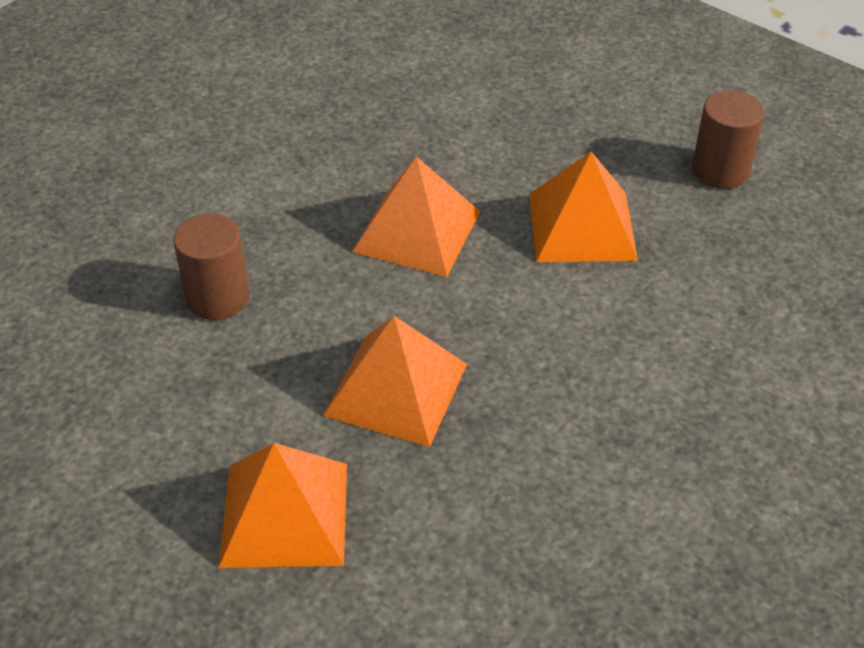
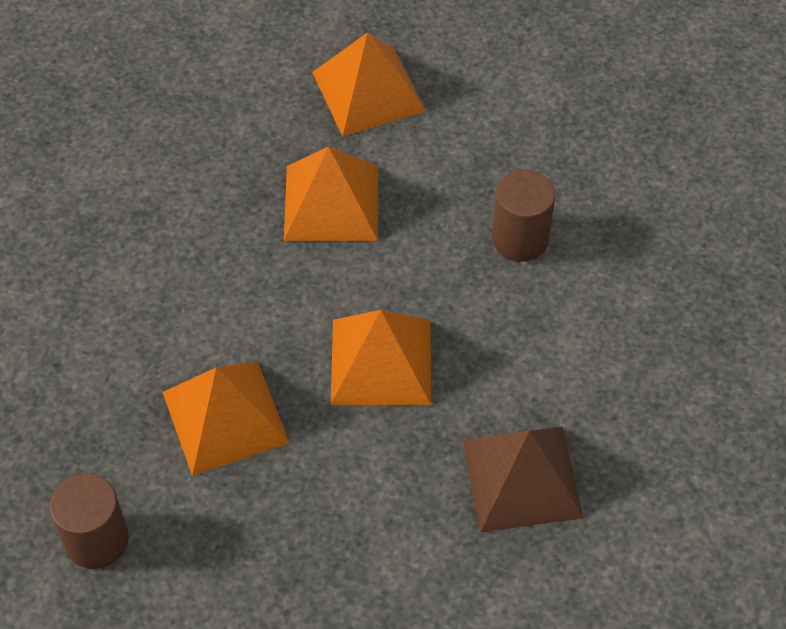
camera: 160 degrees right, 10 degrees up
none -> brown pyramid [463,427,584,532]

